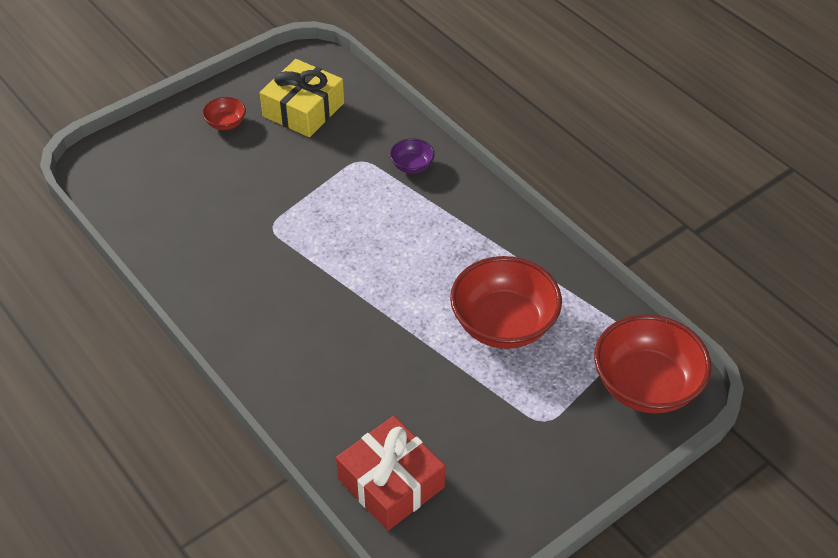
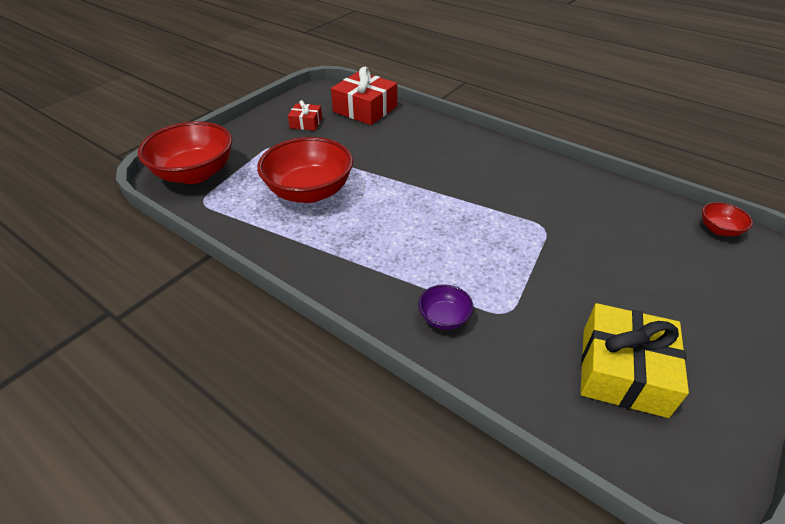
camera: 165 degrees right, 5 degrees down
red bowl [202,97,246,130] -> red bowl moved to [702,202,753,236]
none -> red gift [288,100,322,131]

